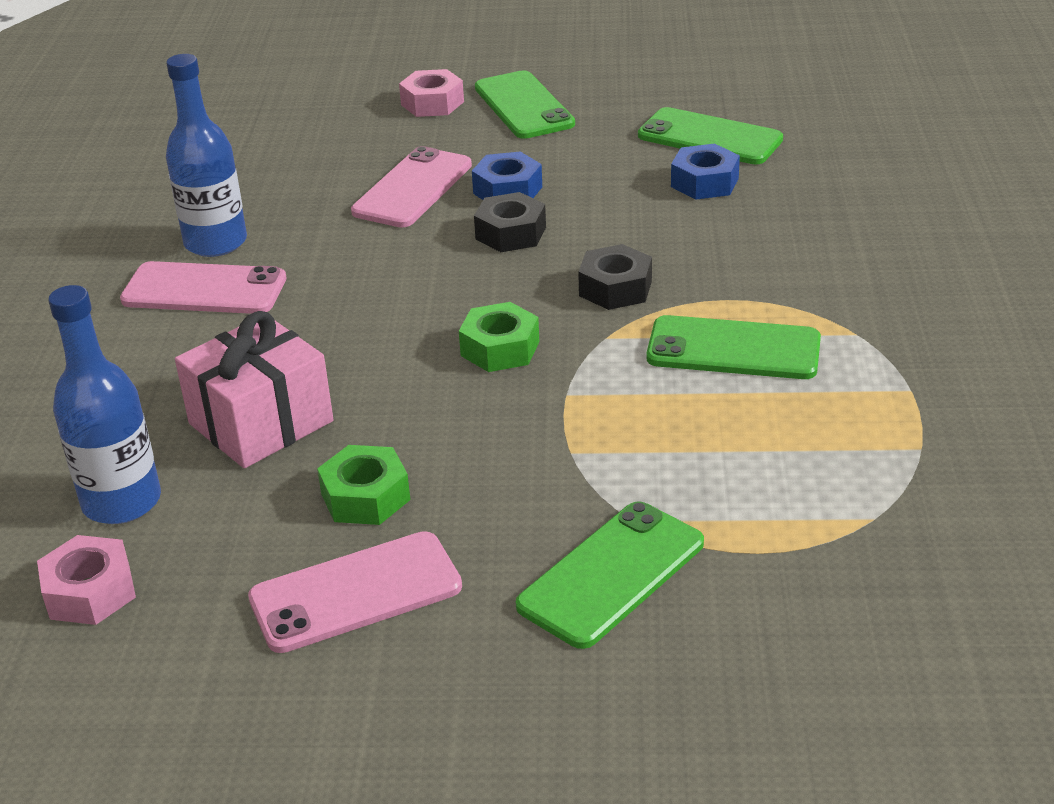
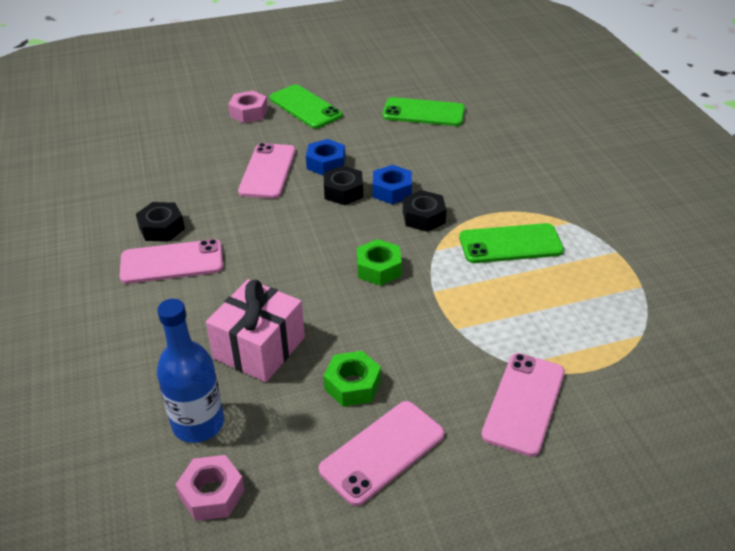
camera: 20 degrees left, 5 degrees up
blue bottle [166,54,247,257] -> black nut [136,202,185,242]
green phone [516,501,704,649] -> pink phone [481,353,565,457]
blue nut [671,143,740,200] -> blue nut moved to [373,165,412,204]

